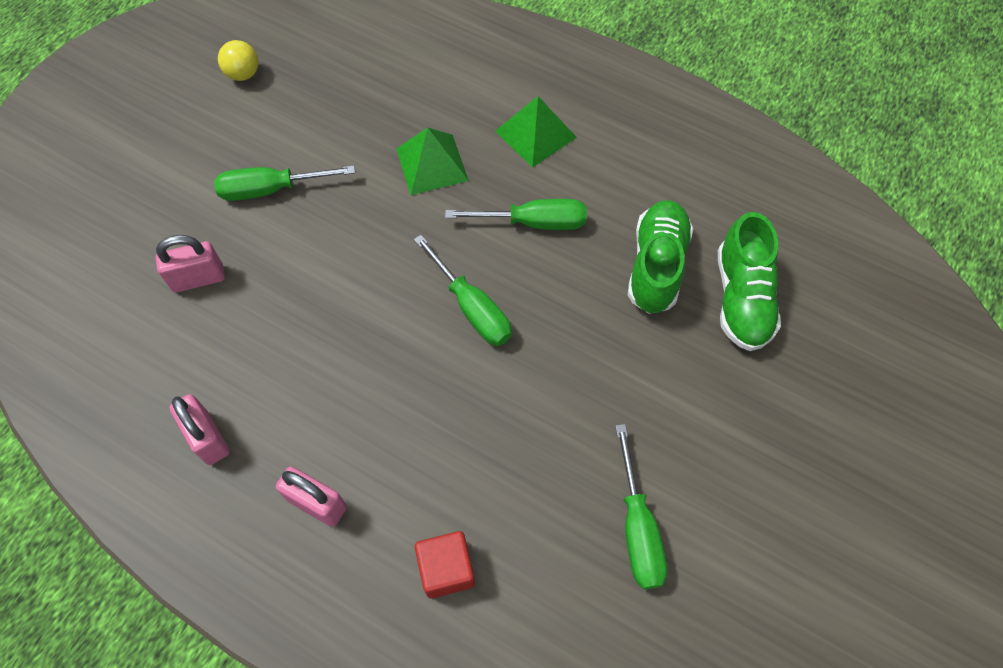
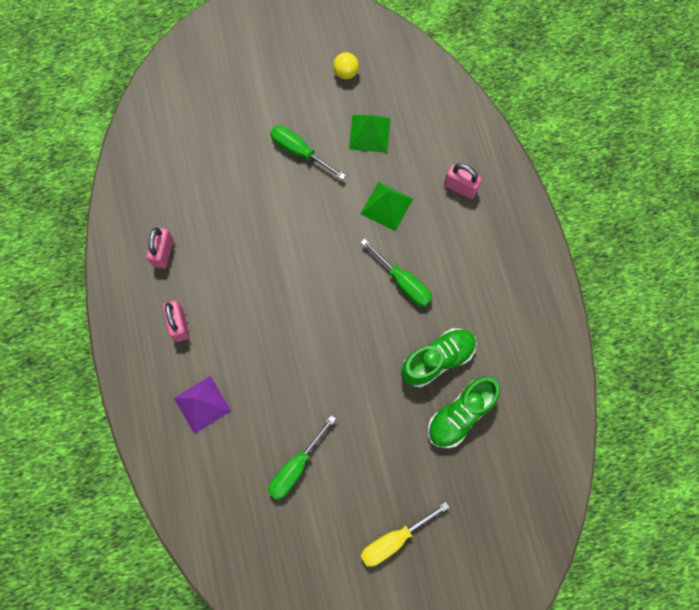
camera: 45 degrees right, 10 degrees up
pink padlock [156,235,225,292] -> pink padlock moved to [444,163,482,199]
green screwdriver [414,235,512,346] -> none
red cube [415,531,475,599] -> purple pyramid [174,376,231,434]
green pyramid [496,96,577,168] -> green pyramid moved to [349,115,390,153]
none -> yellow screwdriver [361,502,450,567]

